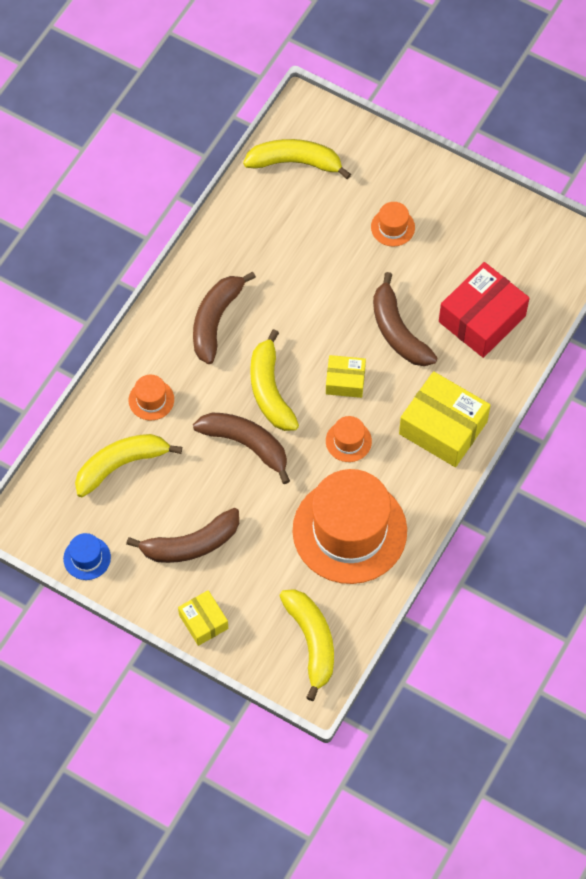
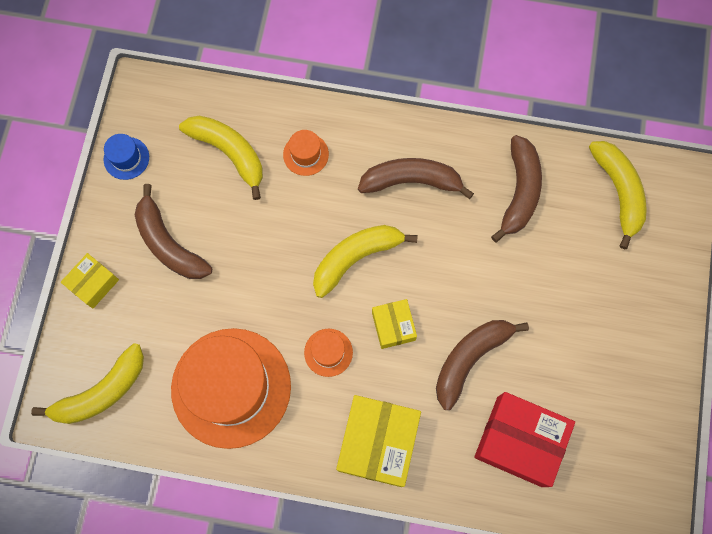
camera: 70 degrees right, 10 degrees up
brown banana [193,413,290,484] -> brown banana moved to [491,135,542,243]
orange hat [371,202,415,246] -> none

